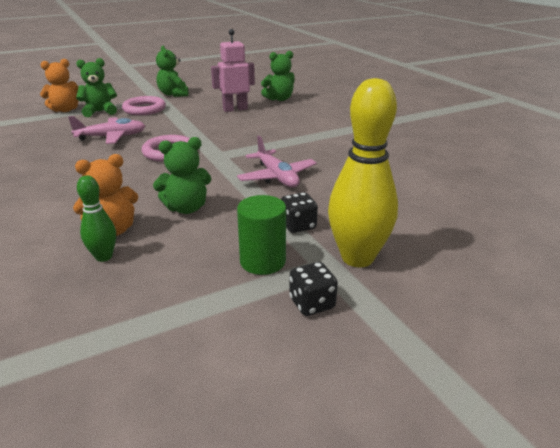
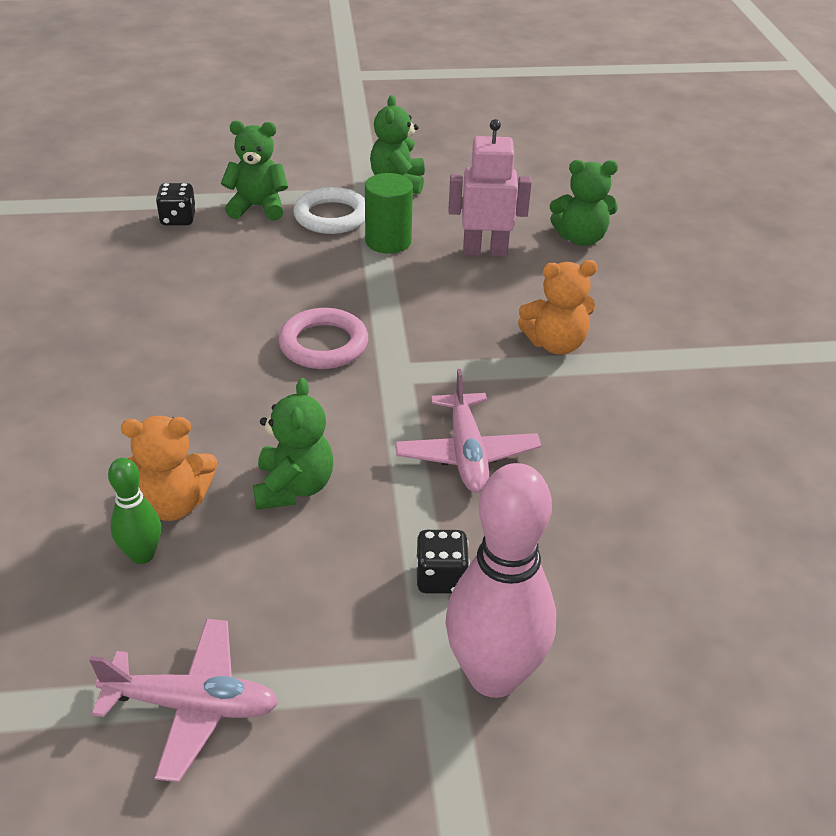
camera: 20 degrees right, 10 degrees up
orange teddy bear [40,59,78,112] -> orange teddy bear moved to [518,260,598,354]
pink plane [68,116,145,144] -> pink plane moved to [89,619,279,782]
pink ring [122,96,166,115] -> white ring [293,187,365,234]
green teddy bear [153,137,211,214] -> green teddy bear turned 90 degrees counterclockwise [253,378,333,510]
green cylinder [237,195,286,275] -> green cylinder moved to [365,173,413,254]
black dice [289,262,338,316] -> black dice moved to [156,183,196,225]
yellow bowling pin [328,78,398,267] -> pink bowling pin [446,463,556,698]

